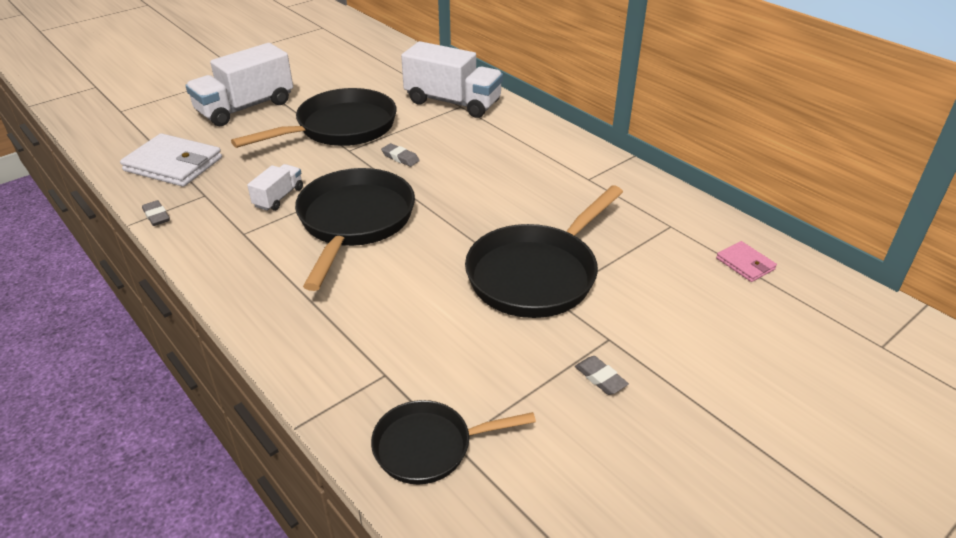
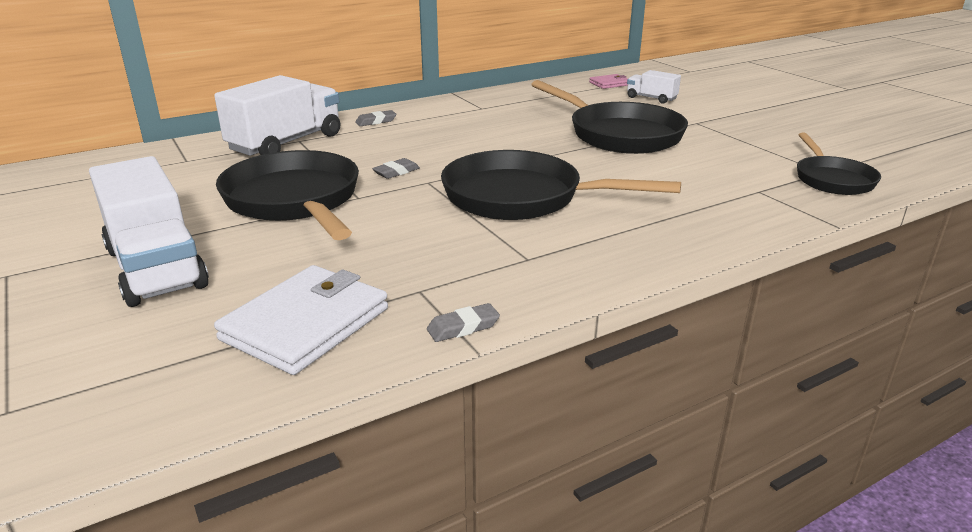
camera: 80 degrees left, 10 degrees down
white truck [247,164,303,211] -> white truck moved to [627,70,681,104]
grey eraser [575,356,629,395] -> grey eraser moved to [355,110,396,126]

